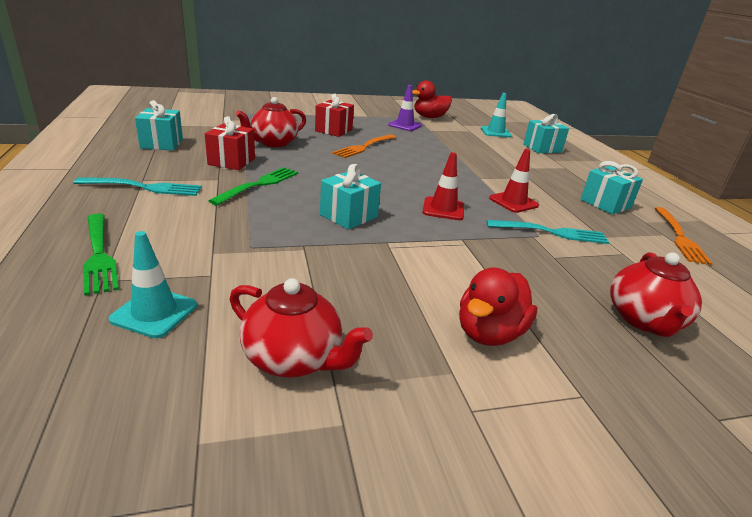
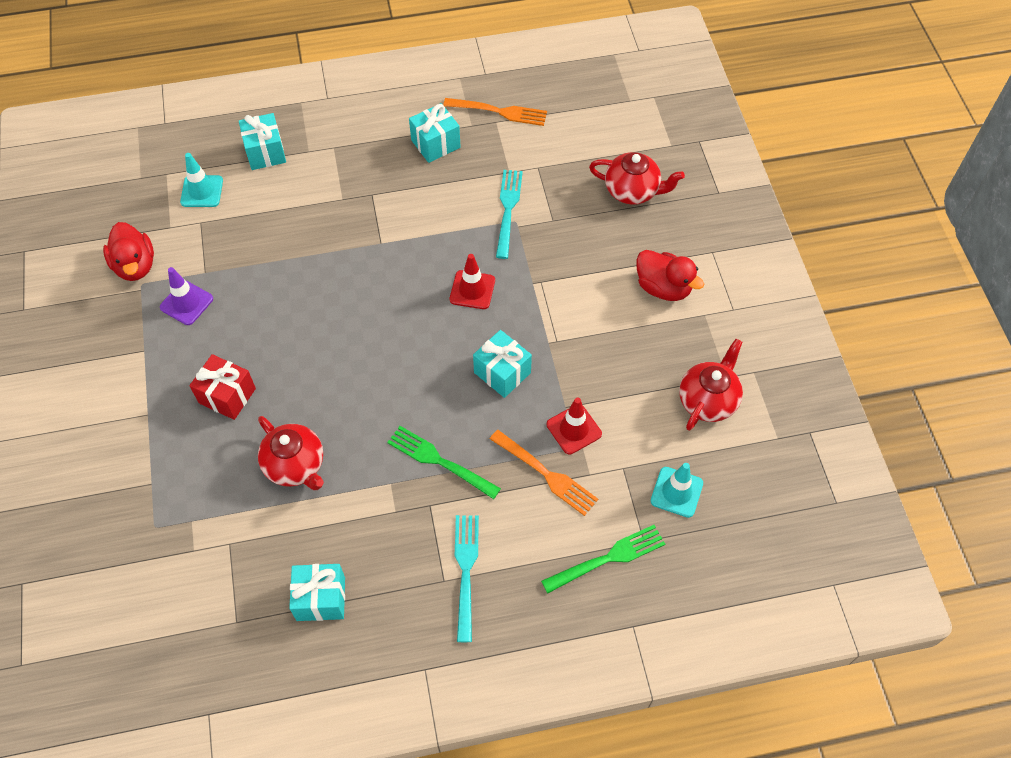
camera: 85 degrees left, 30 degrees up
red gift [205,116,255,170] -> none
orange fork [332,135,397,158] -> orange fork moved to [490,430,598,516]
red traffic cone [489,149,539,213] -> red traffic cone moved to [547,397,602,455]

